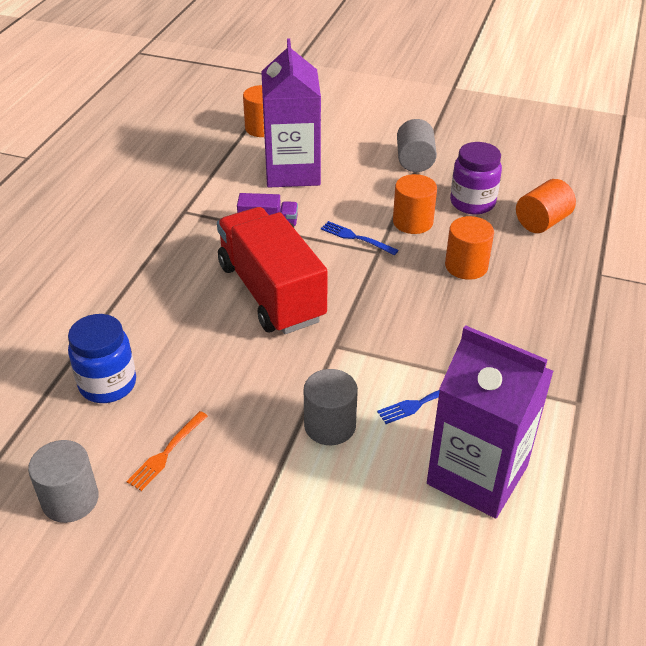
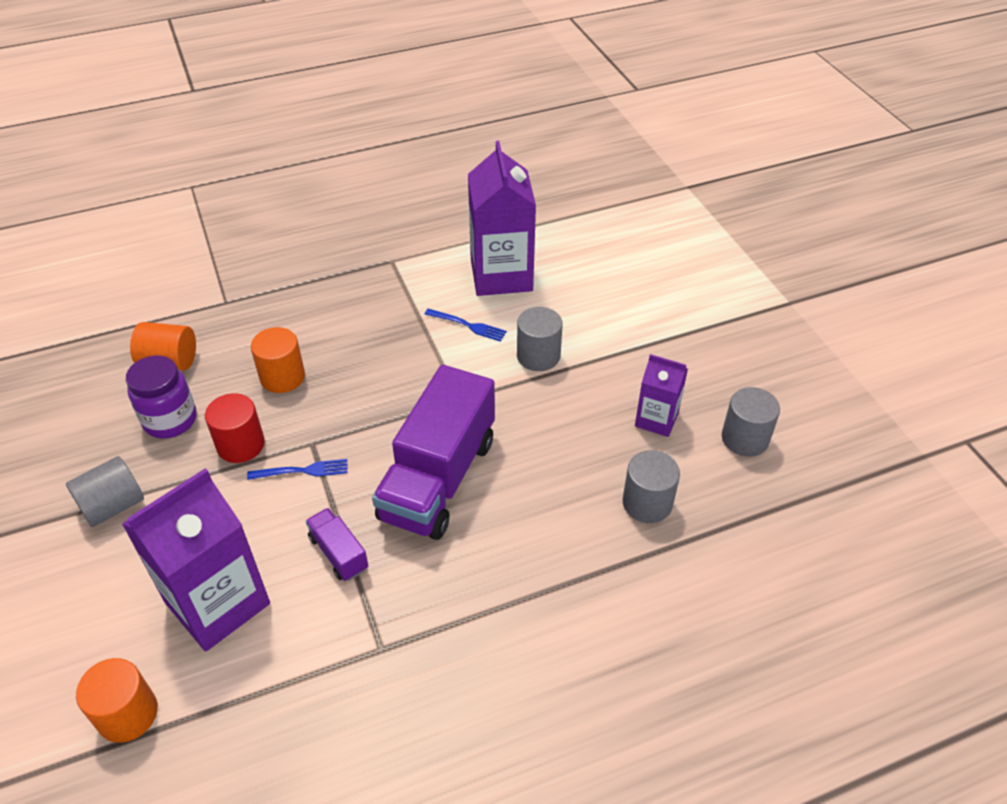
camera: 130 degrees left, 5 degrees up
blue jar [68,314,136,403] -> grey cylinder [623,450,680,523]
orange fork [126,411,207,491] -> purple carton [635,354,688,437]
red truck [217,207,328,334] -> purple truck [372,365,495,540]
blue fork [321,221,398,255] -> blue fork turned 90 degrees counterclockwise [247,459,348,480]
orange cylinder [393,174,437,234] -> red cylinder [205,393,265,463]

